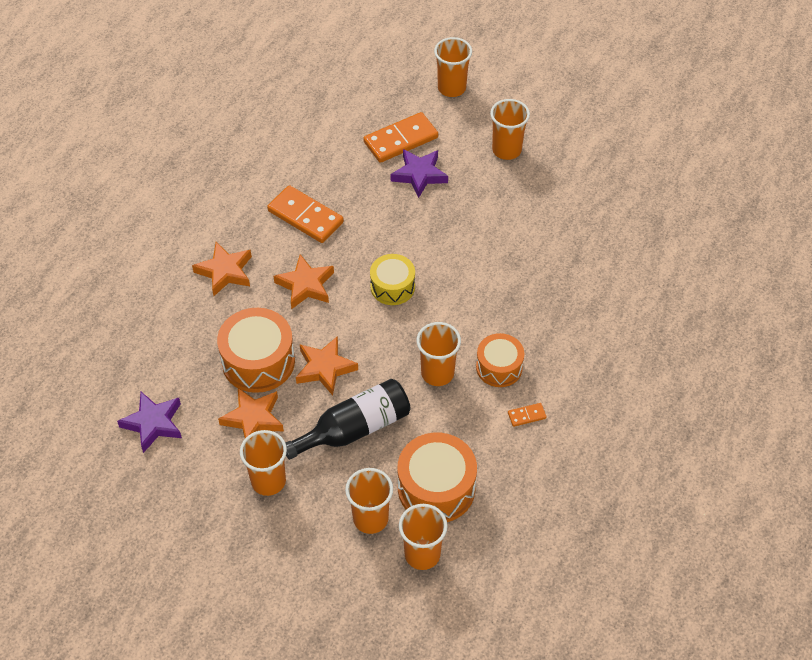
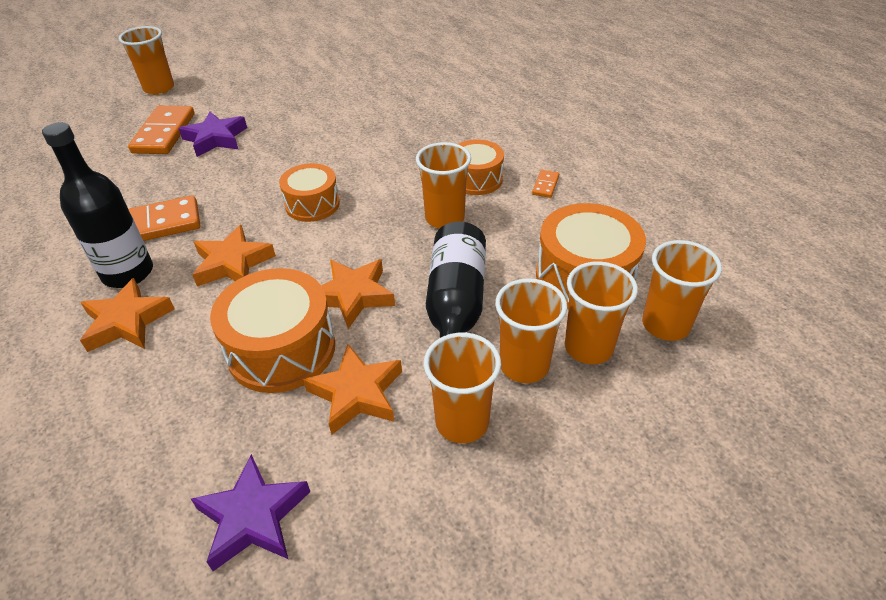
camera: 55 degrees left, 10 degrees down
yellow drum [370,254,415,305] -> orange drum [279,163,340,222]
orange cup [490,99,530,160] -> orange cup moved to [495,278,567,383]
none -> black bottle [42,122,153,288]

